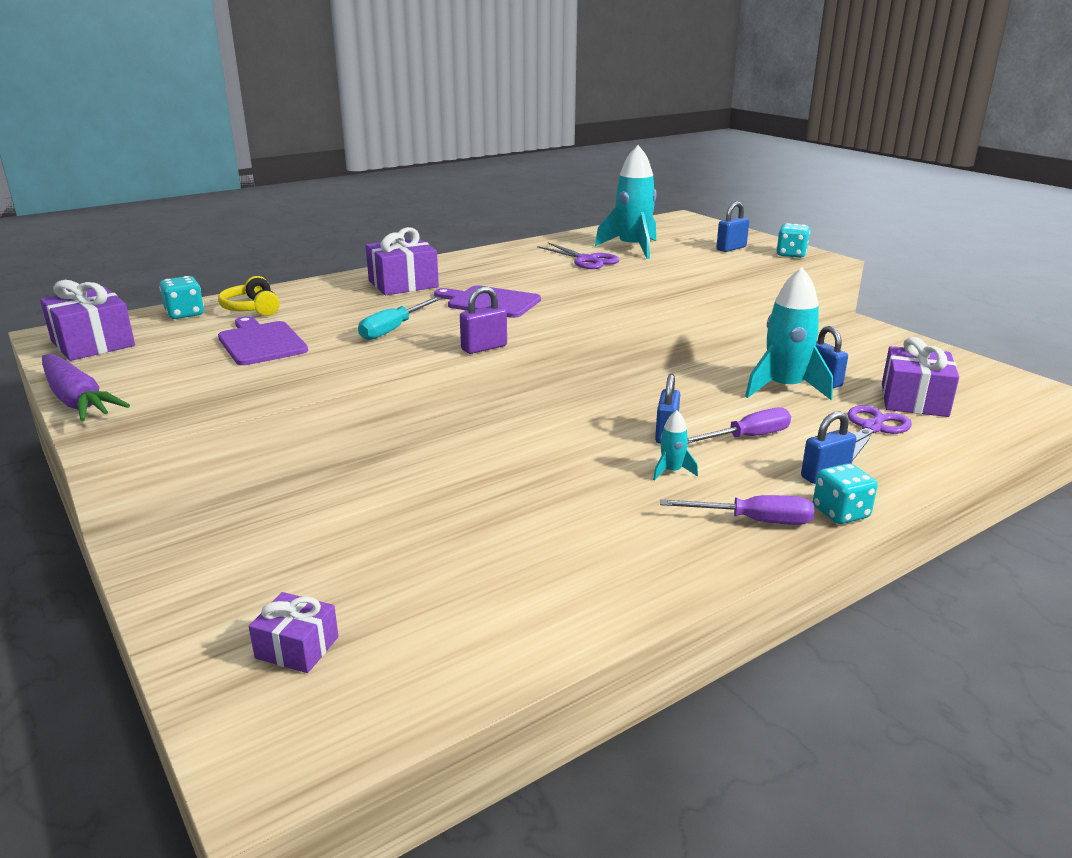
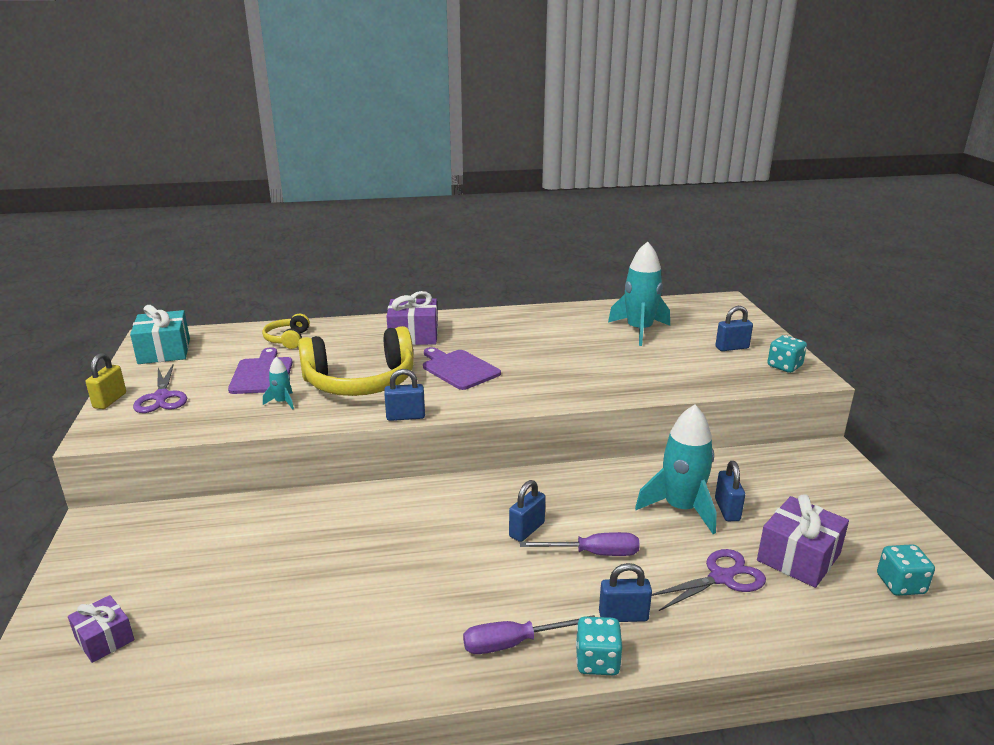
camera: 25 degrees right, 0 degrees up
purple gift [40,280,135,361] -> turquoise gift [130,305,190,364]
purple carrot [42,354,130,421] -> yellow padlock [86,353,126,409]
turquoise dice [159,276,204,319] -> turquoise dice moved to [877,544,935,596]
turquoise screwdriver [358,297,442,340] -> yellow headphones [298,326,414,396]
purple padlock [460,286,507,354] -> blue padlock [384,369,425,421]
purple scissors [537,243,620,269] -> purple scissors moved to [133,364,187,413]
turquoise rocket [653,410,698,481] -> turquoise rocket moved to [263,357,294,410]
purple screwdriver [660,495,814,525] -> purple screwdriver turned 135 degrees clockwise [463,615,595,654]

